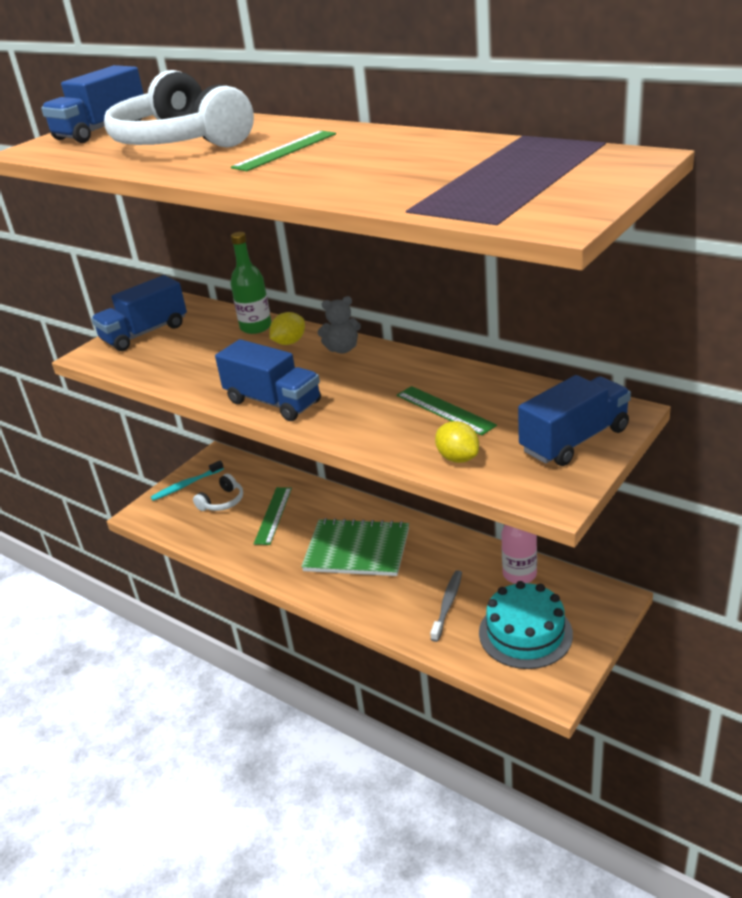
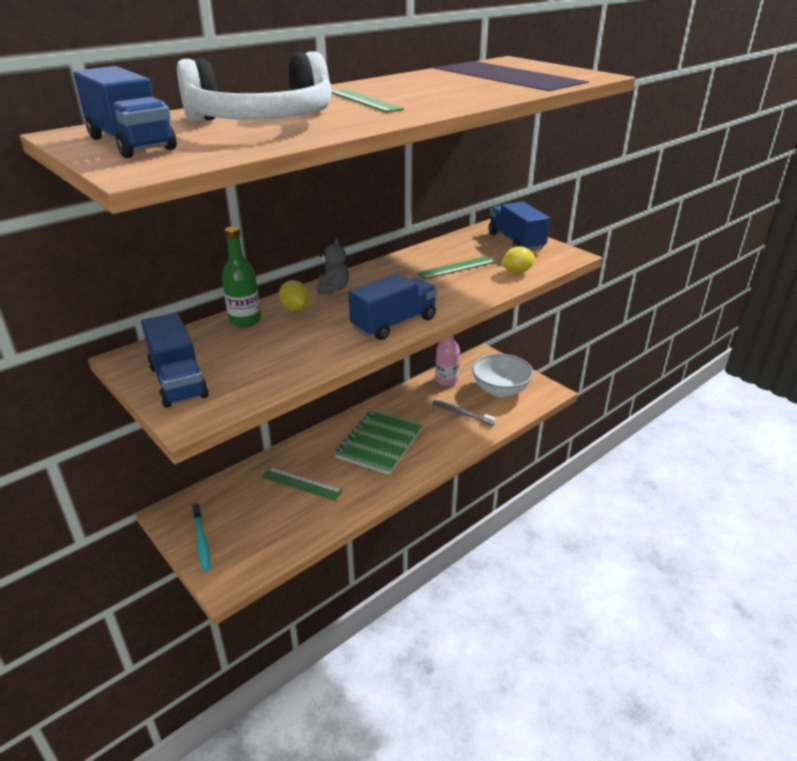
camera: 80 degrees left, 0 degrees up
white headphones [193,474,243,511] -> none
turquoise cake [479,581,573,669] -> white bowl [472,354,533,397]

